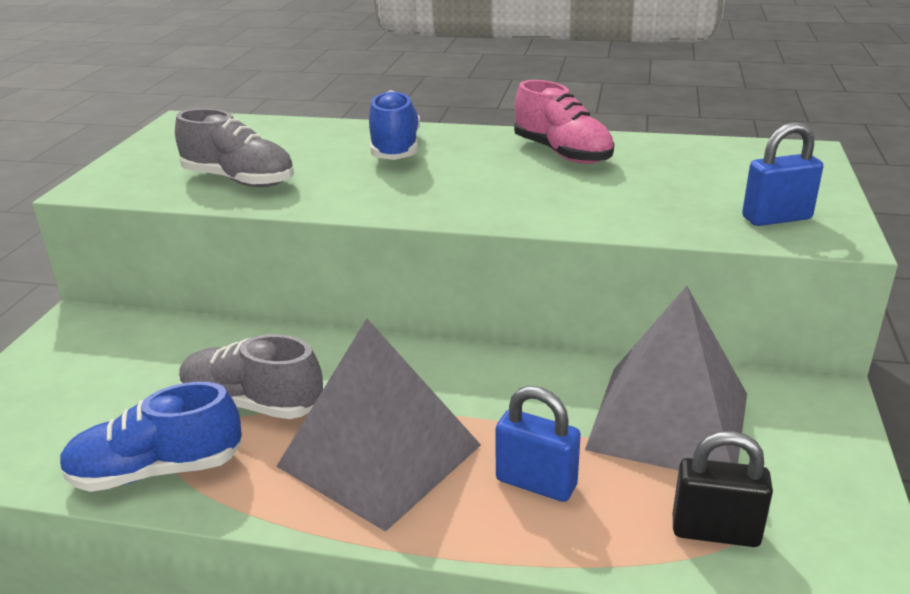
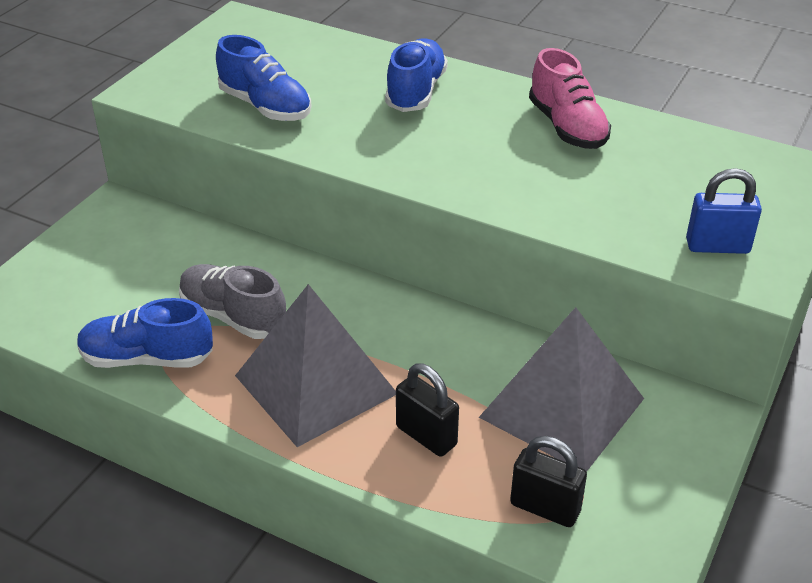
camera: 15 degrees right, 10 degrees up
grey shoe [175,108,294,187] -> blue shoe [216,35,311,121]
blue padlock [496,386,581,502] -> black padlock [396,363,459,457]

